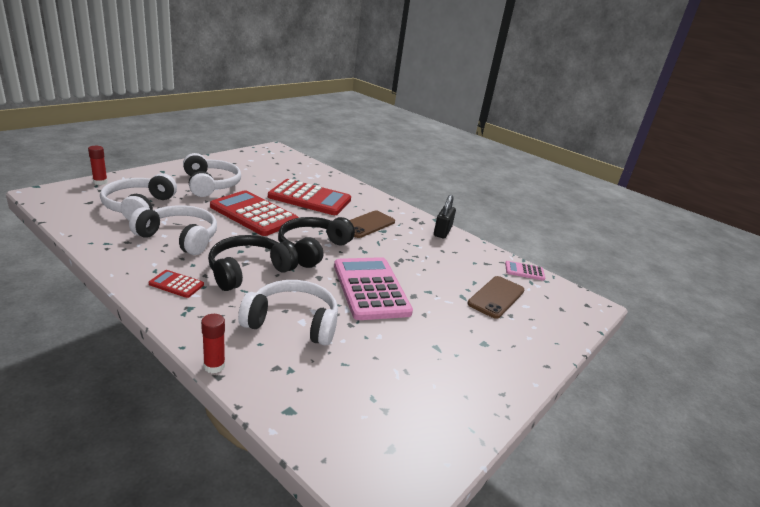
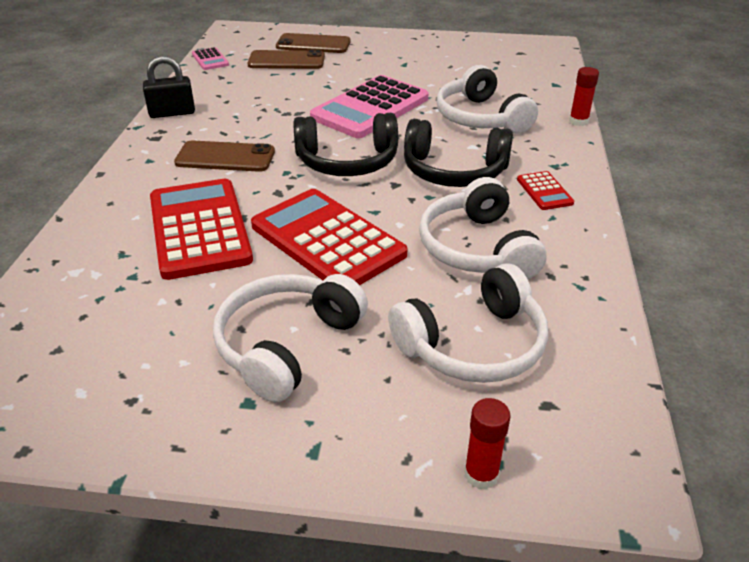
camera: 120 degrees left, 10 degrees up
red calculator [210,190,299,236] -> red calculator turned 135 degrees clockwise [251,189,407,285]
none -> brown phone [276,33,350,53]

